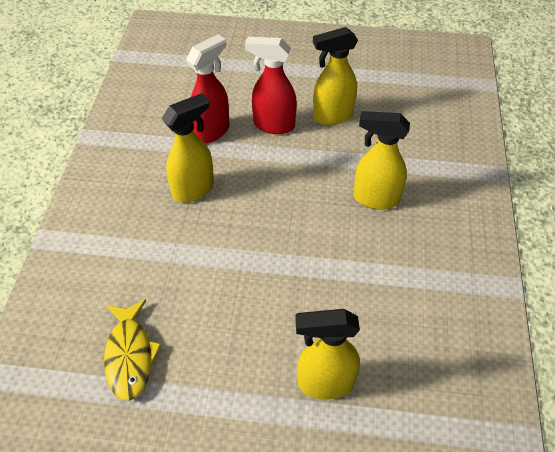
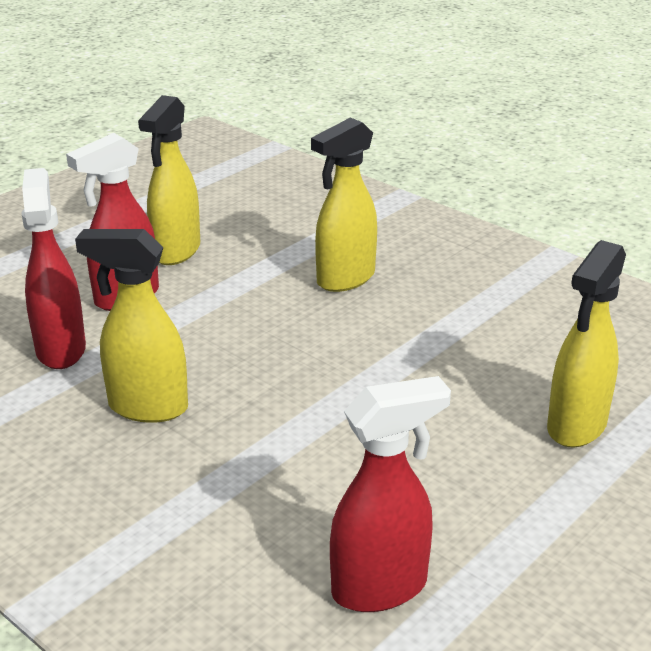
camera: 55 degrees left, 20 degrees down
yellow fish [104,299,162,401] -> red spray bottle [330,376,451,612]
yellow spray bottle [162,93,214,202] -> yellow spray bottle turned 75 degrees counterclockwise [75,229,188,423]

